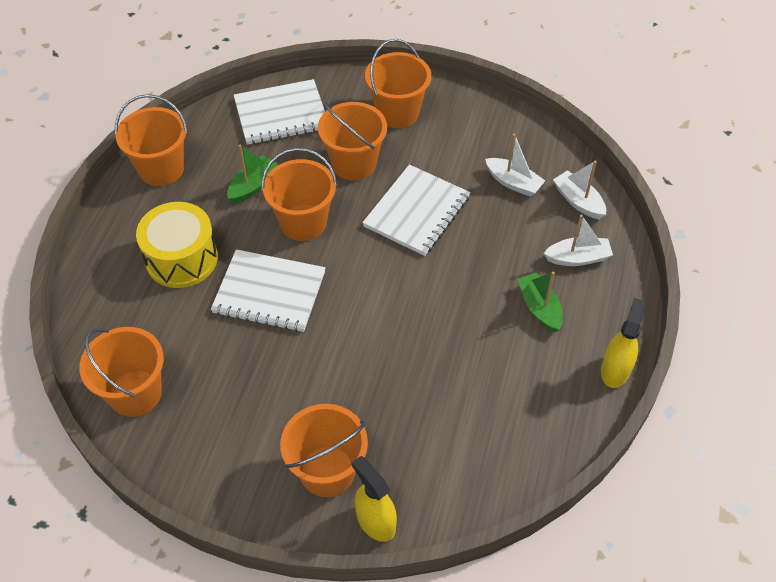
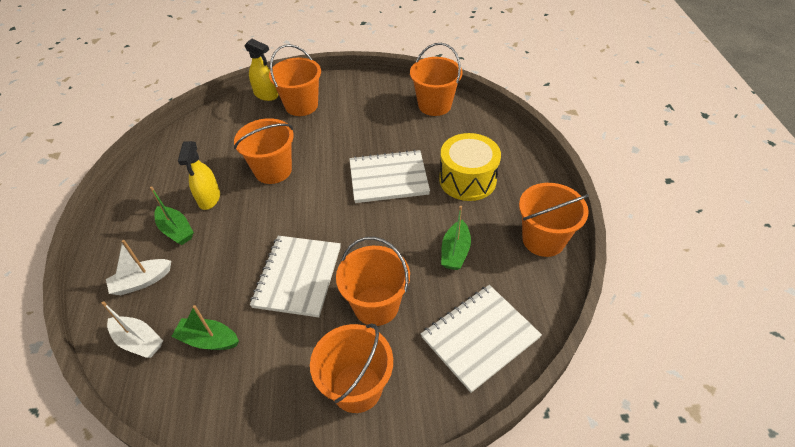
camera: 160 degrees right, 5 degrees down
orange bucket [262,148,337,241] -> orange bucket moved to [234,118,294,184]
white boat [485,134,545,196] -> green boat [171,305,239,350]
yellow spray bottle [601,298,646,388] -> yellow spray bottle moved to [178,141,220,210]

